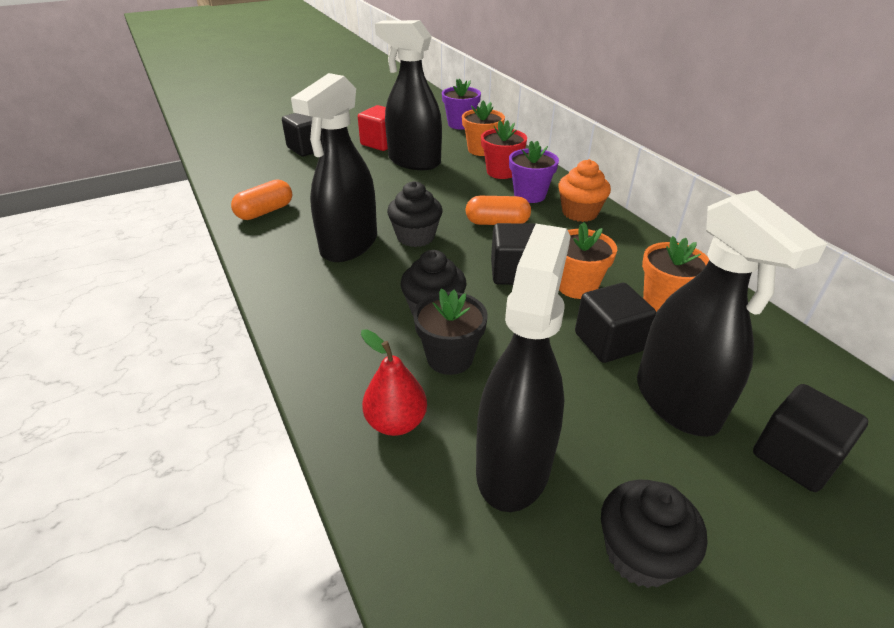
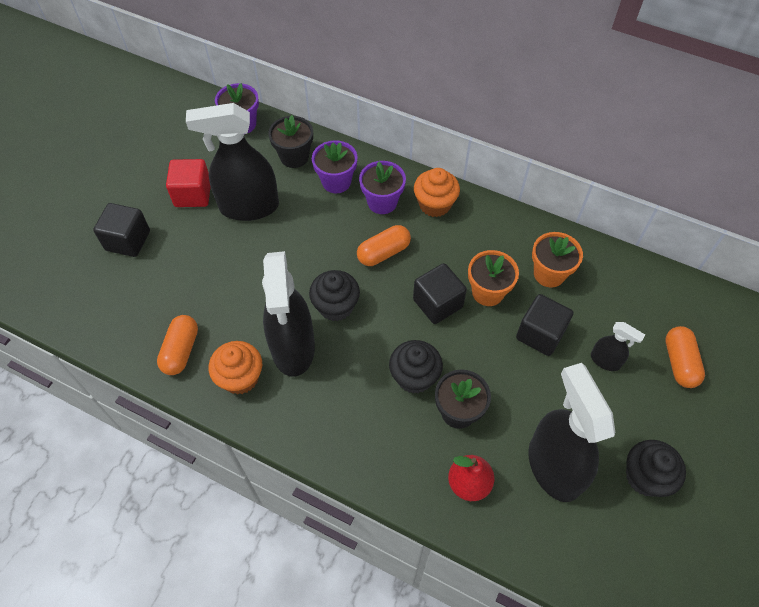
camera: 35 degrees left, 20 degrees up
orange flower pot [462,100,505,156] -> black flower pot [268,115,313,168]
red flower pot [481,120,527,179] -> purple flower pot [312,140,358,193]
black spray bottle [637,190,827,437] -> black spray bottle [591,322,645,371], size x0.47
black cube [753,384,868,492] -> orange capsule [665,326,705,388]
none -> orange cupcake [209,341,262,394]

